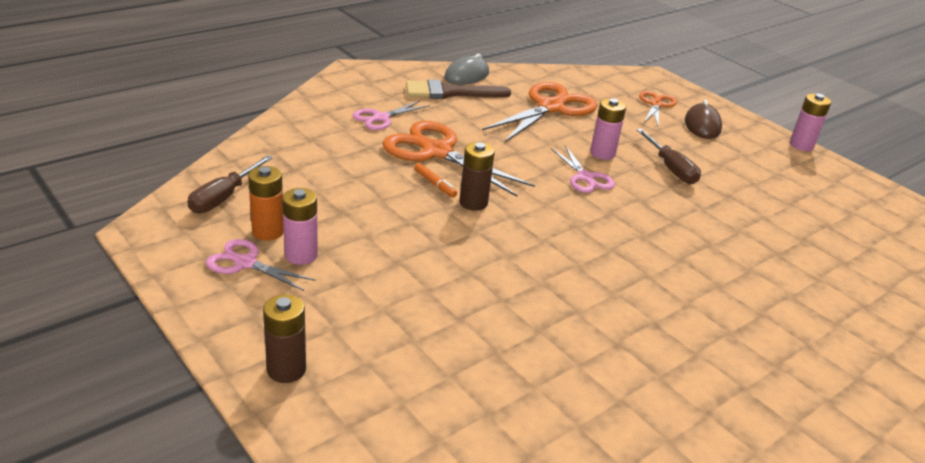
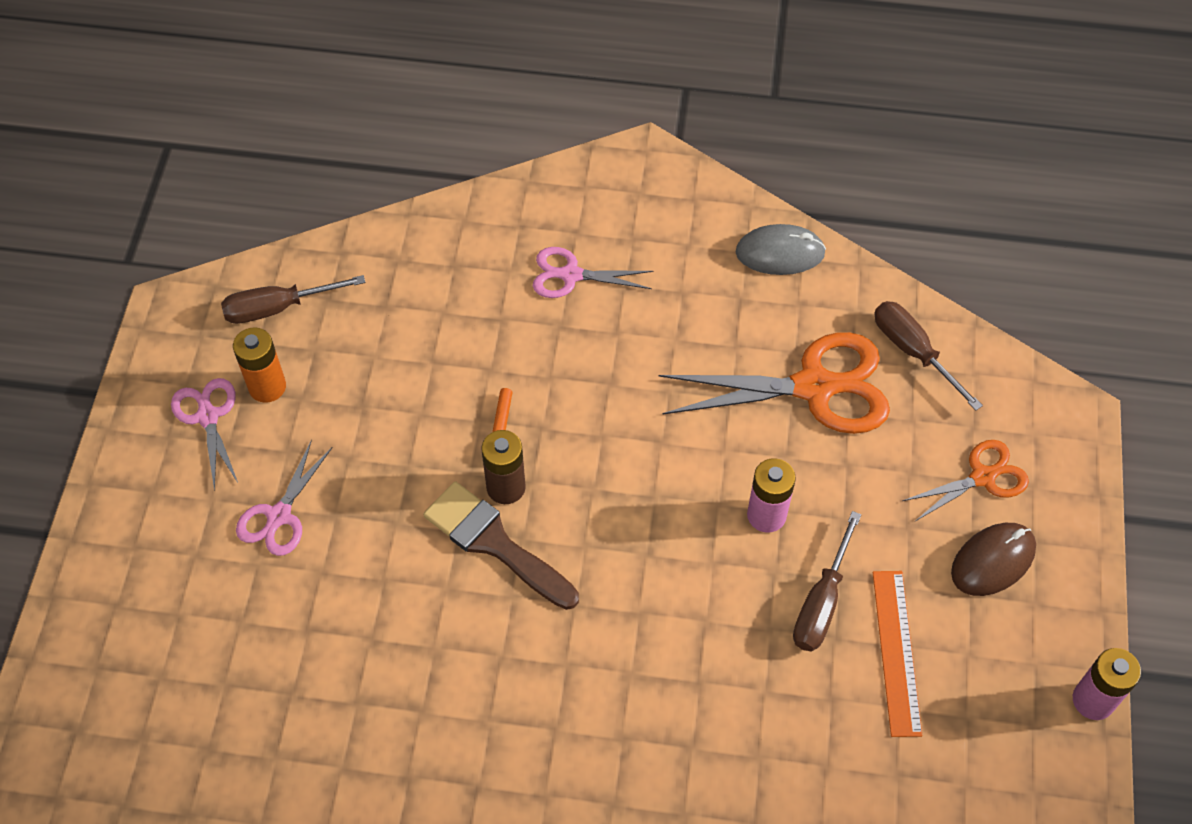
camera: 50 degrees right, 25 degrees up
brown battery [263,294,306,383] -> none
pink battery [282,188,318,265] -> none
orange scissors [382,121,535,197] -> none
brown brush [406,79,511,99] -> brown brush moved to [423,481,579,610]
pink scissors [551,146,615,193] -> pink scissors moved to [236,439,333,556]
none -> orange ruler [873,571,923,737]
none -> brown screwdriver [874,301,983,411]

